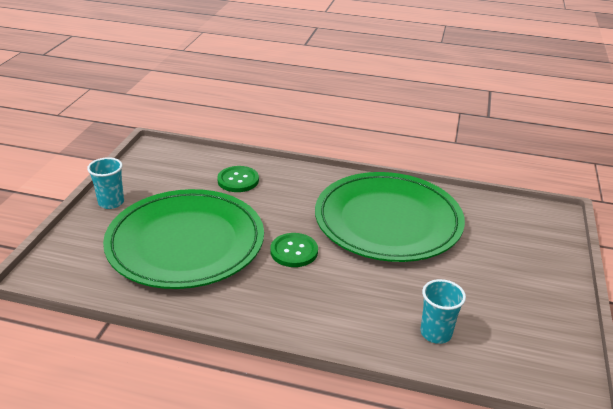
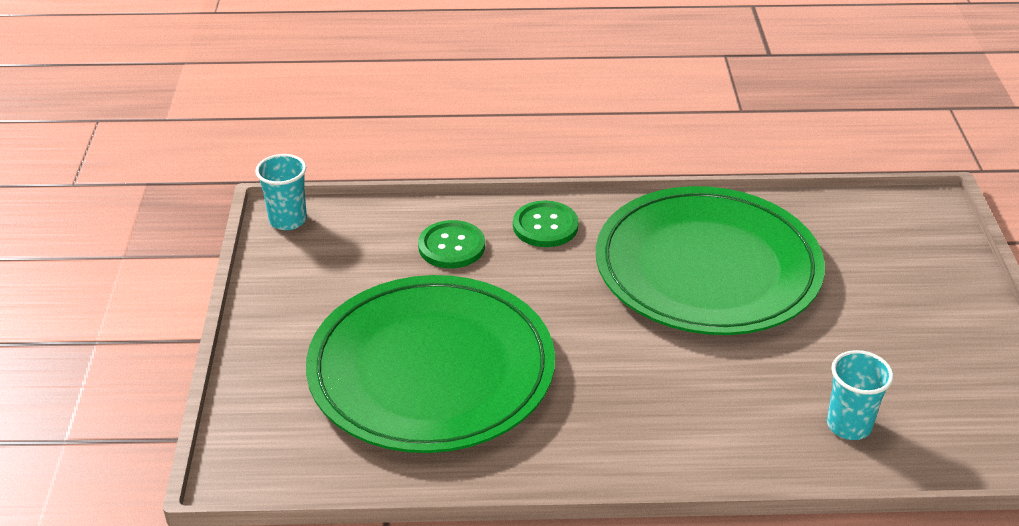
camera: 15 degrees left, 5 degrees up
turquoise cup [87,157,124,209] -> turquoise cup moved to [255,154,307,230]
green button [270,233,318,267] -> green button moved to [513,201,579,247]

